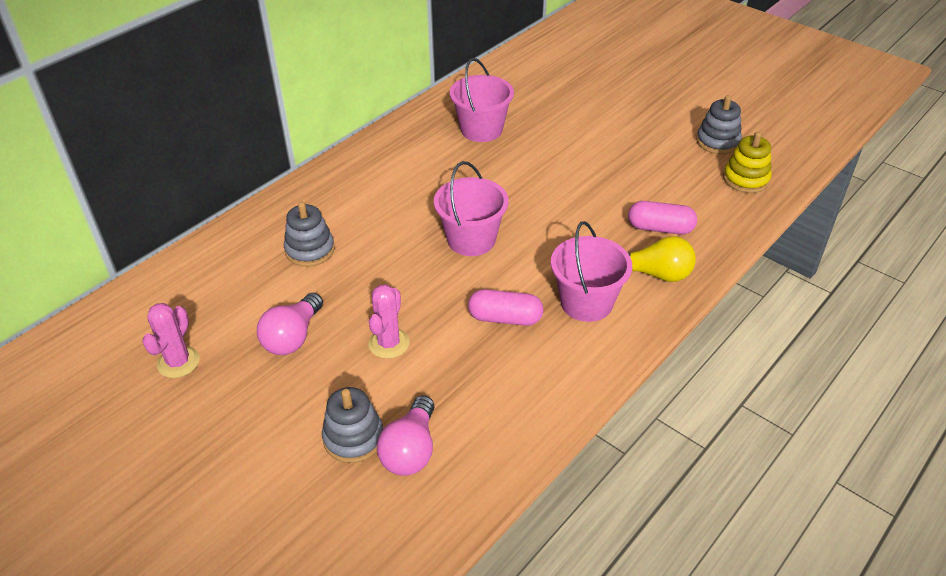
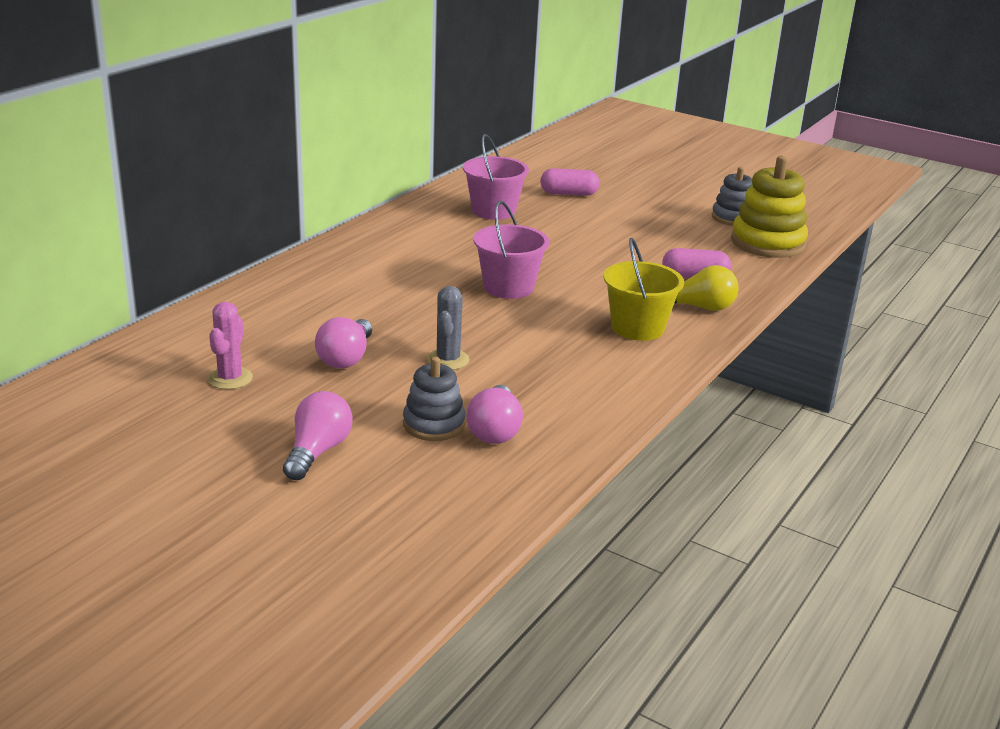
camera: 10 degrees left, 15 degrees down
grey stacking toy [284,202,335,267] -> none
pink cactus [368,284,410,359] -> grey cactus [427,286,470,370]
pink capsule [468,289,543,326] -> pink capsule moved to [540,168,600,196]
pink bucket [551,221,632,322] -> yellow bucket [603,238,684,341]
yellow stacking toy [723,132,772,193] -> yellow stacking toy [731,156,808,258], size x1.62
none -> pink light bulb [283,391,353,480]

